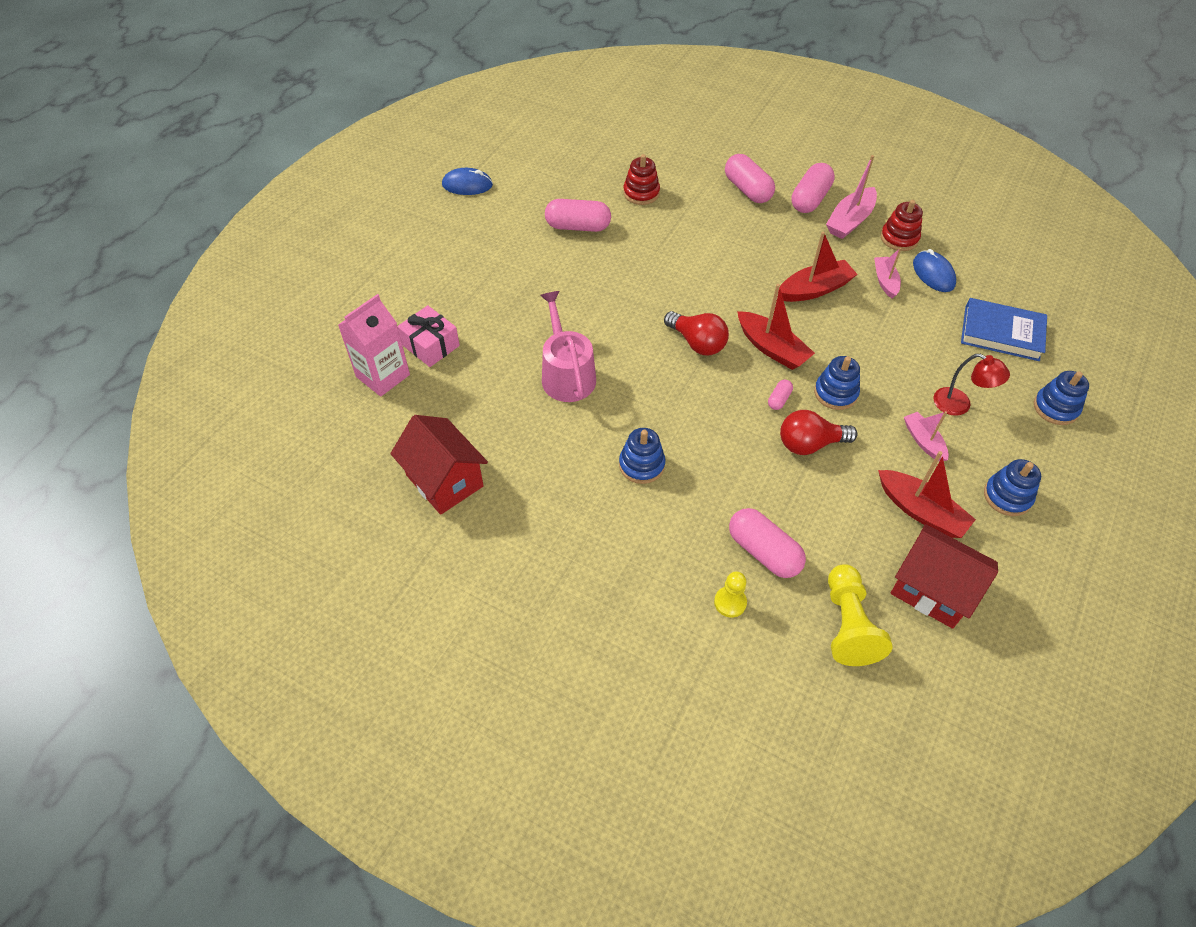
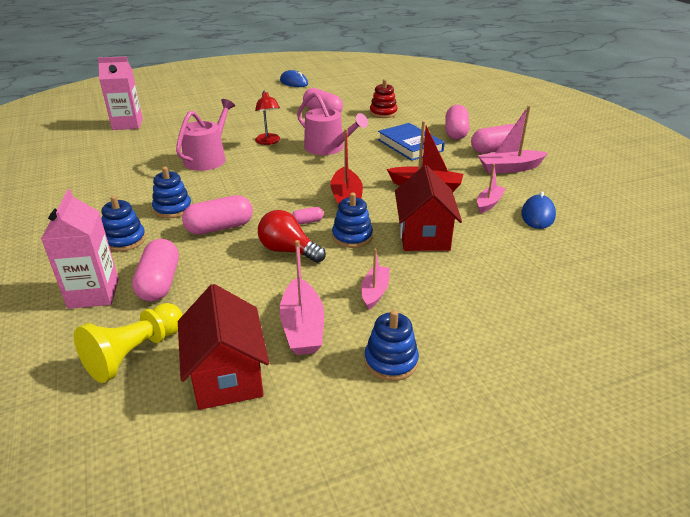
camera: 40 degrees right, 20 degrees down
red house [390,415,488,515] -> red house moved to [395,165,462,251]
pink gift [397,305,460,367] -> none
red light bulb [664,311,729,355] -> none
yellow pawn [714,571,747,618] -> pink carton [41,189,119,309]
red boat [878,451,976,538] -> pink boat [279,240,324,355]
red stacking toy [880,200,923,251] -> none
red lamp [934,354,1010,416] -> red lamp moved to [255,91,280,145]
blue book [961,298,1047,361] -> blue book moved to [378,123,445,161]
blue stacking toy [1034,371,1089,425] -> blue stacking toy moved to [101,196,146,252]
none -> pink capsule [182,195,253,235]
none -> pink watering can [297,92,368,155]

